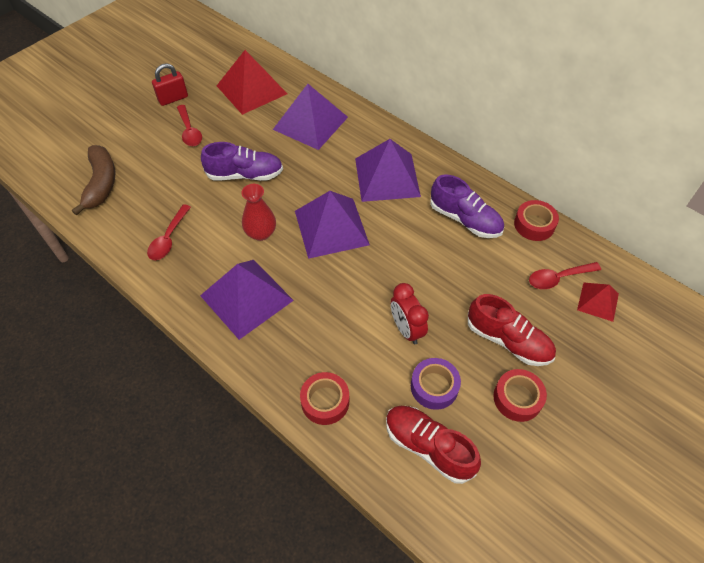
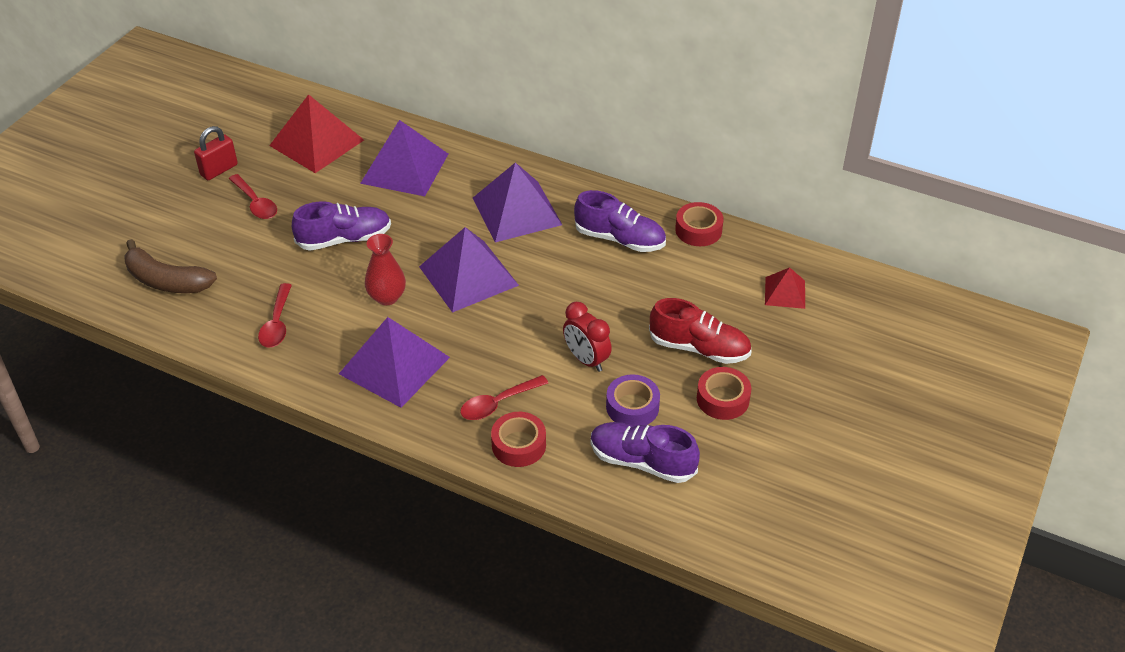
camera: 15 degrees left, 10 degrees down
brown banana [72,145,115,215] -> brown banana turned 135 degrees clockwise [124,239,217,293]
red shoe [386,406,481,484] -> purple shoe [591,422,700,483]
red spoon [529,262,601,289] -> red spoon moved to [460,375,548,420]

